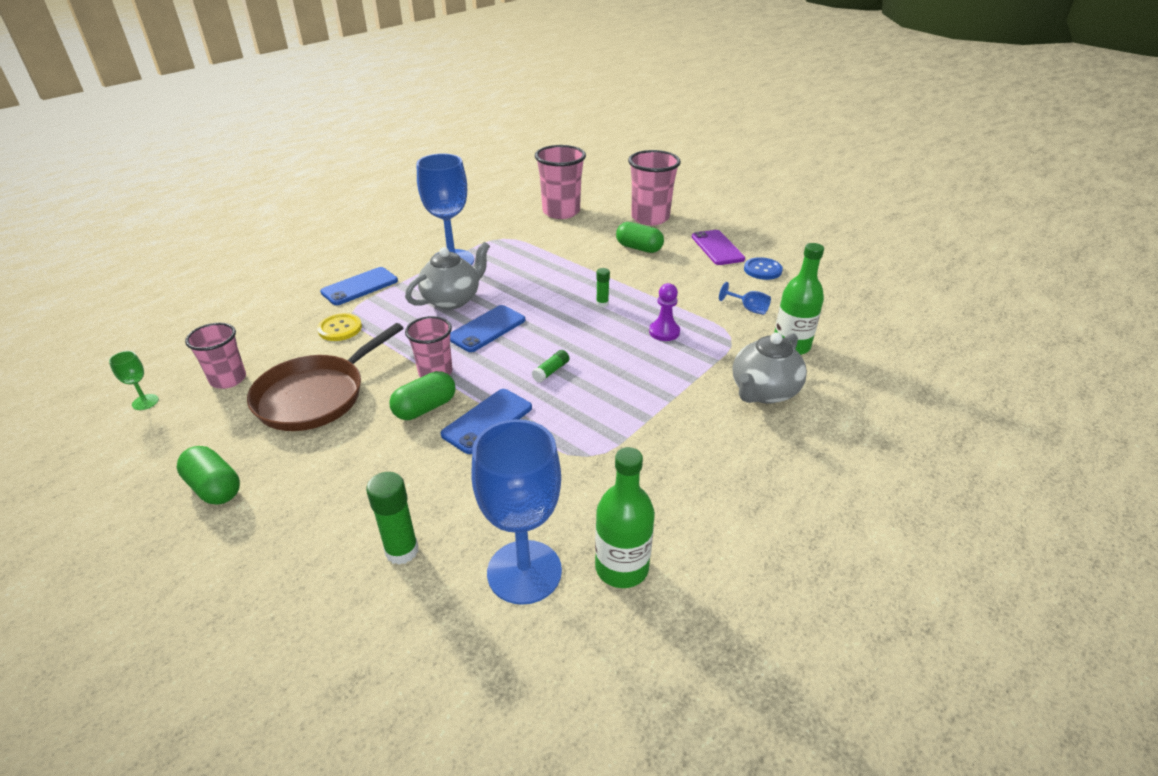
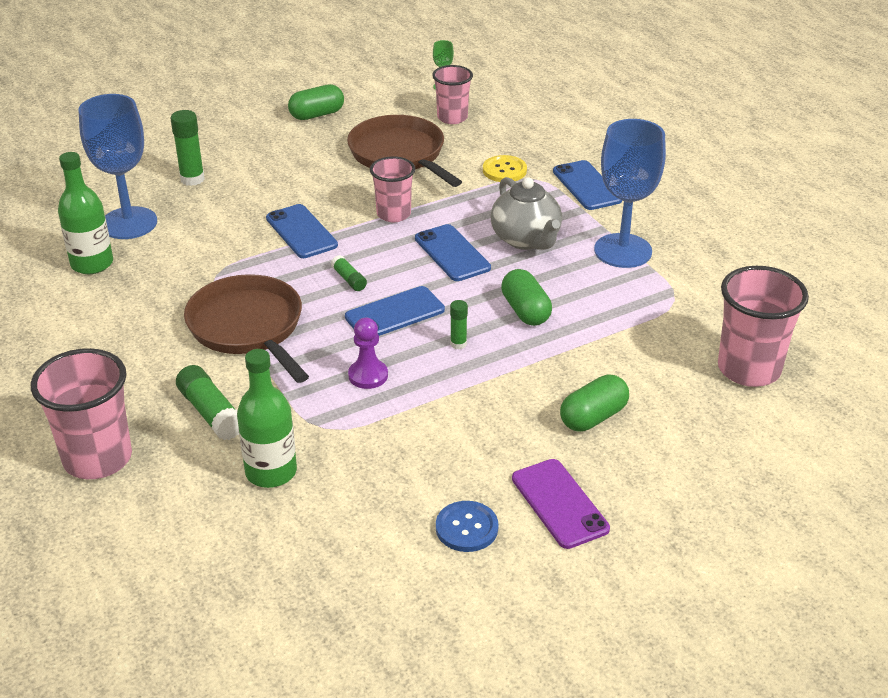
camera: 110 degrees right, 0 degrees up
green capsule [389,371,456,420] -> green capsule moved to [501,269,552,326]
pink cup [628,150,681,225] -> pink cup moved to [31,348,132,479]
purple phone [692,230,745,265] -> purple phone turned 60 degrees clockwise [512,459,610,549]
blue goblet [719,282,771,315] -> none
grey teapot [733,332,807,404] -> green glue stick [176,365,239,440]
none -> brown pan [184,274,309,383]
none -> blue phone [345,286,445,336]

